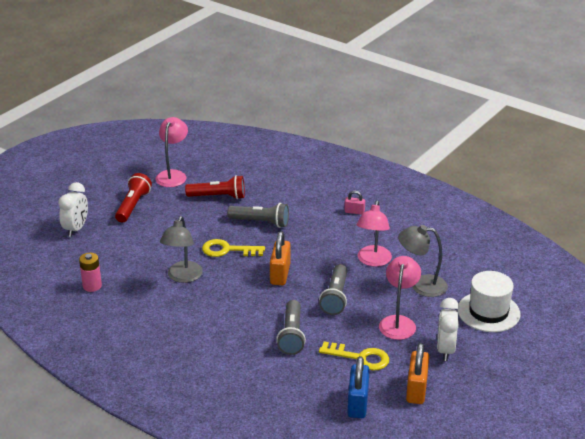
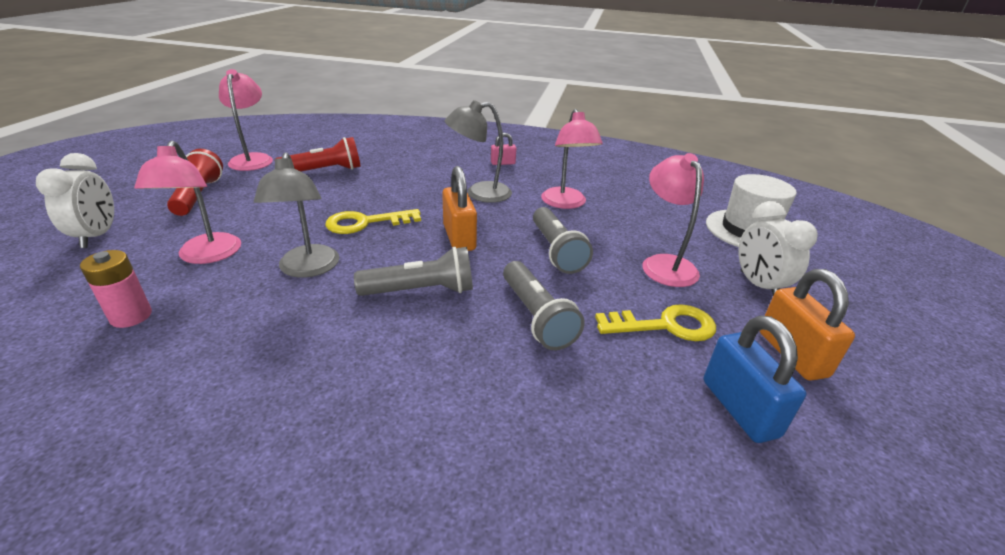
camera: 25 degrees left, 0 degrees up
grey flashlight [227,203,289,228] -> grey flashlight moved to [354,247,473,296]
grey lamp [398,225,448,297] -> grey lamp moved to [444,100,512,203]
none -> pink lamp [134,141,241,264]

